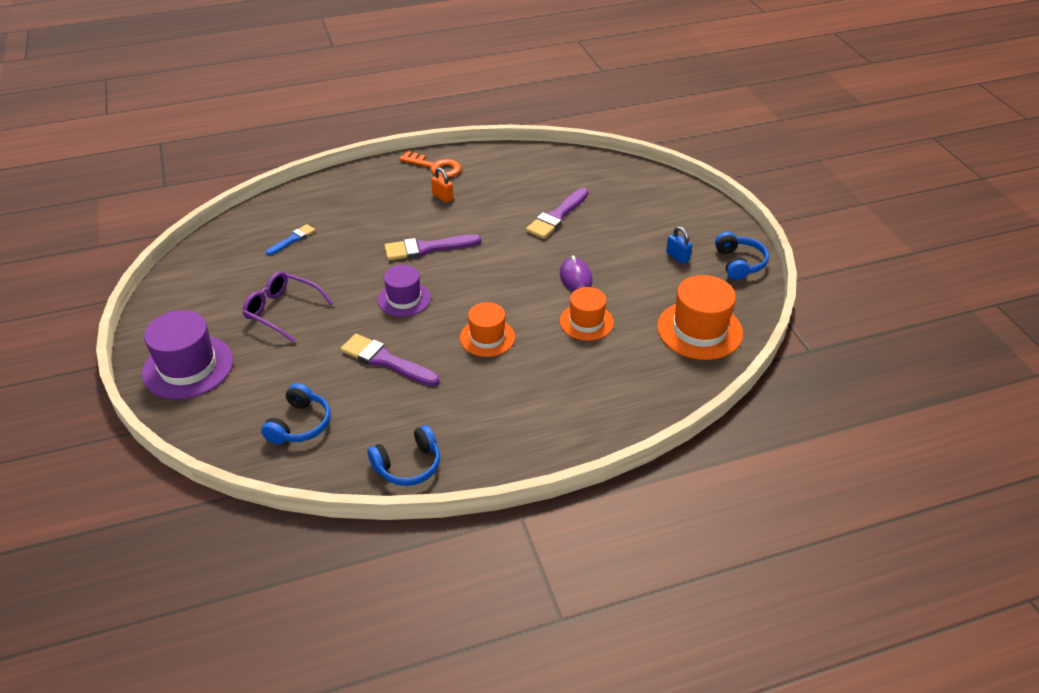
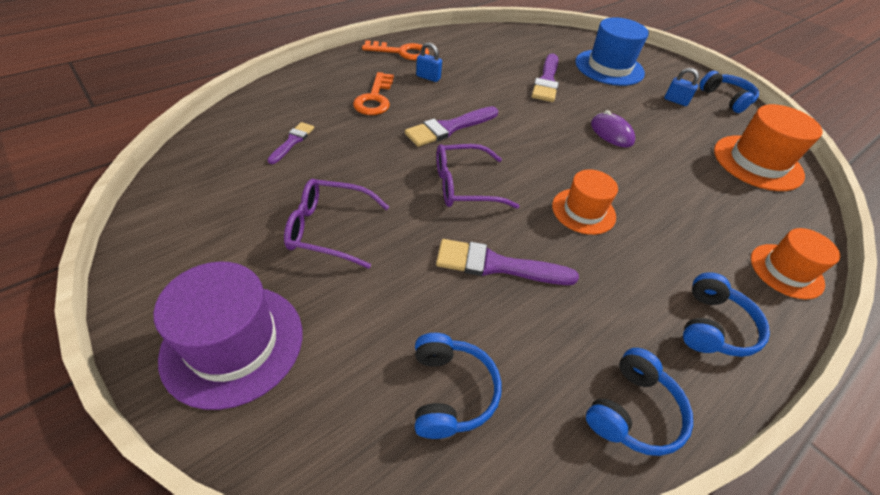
camera: 25 degrees left, 5 degrees up
blue brush [266,224,315,255] -> purple brush [267,122,314,164]
purple hat [378,265,431,317] -> purple glasses [436,144,519,209]
orange padlock [431,168,453,203] -> blue padlock [416,43,442,82]
orange hat [560,287,614,341] -> orange hat moved to [751,228,840,299]
none -> orange key [353,72,394,115]
none -> blue hat [575,17,649,86]
none -> blue headphones [683,272,770,357]

